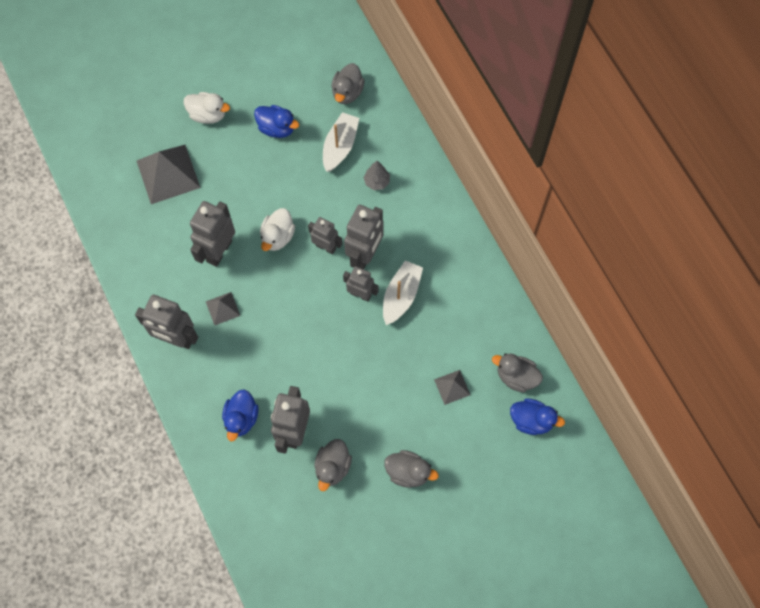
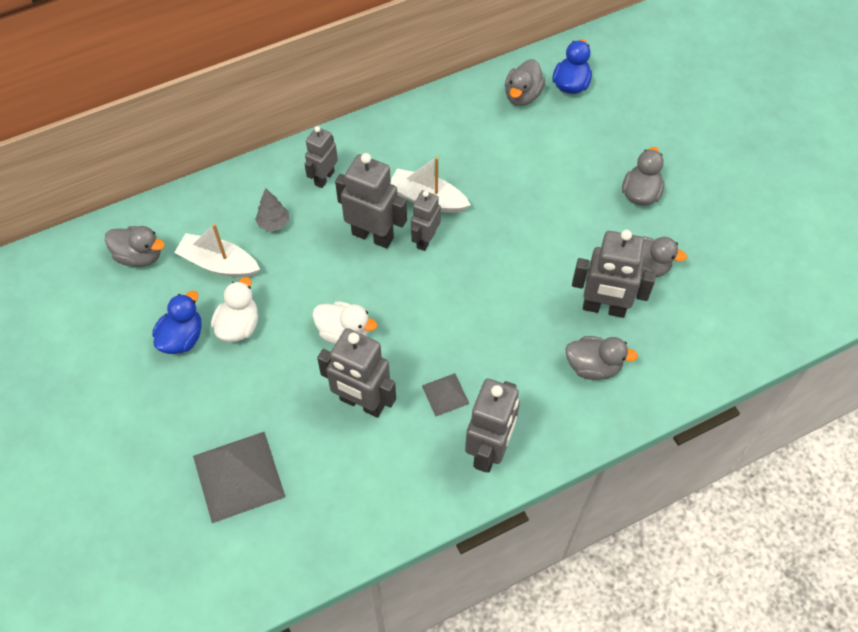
camera: 90 degrees left, 10 degrees down
white duck [184,92,230,124] -> white duck moved to [211,277,258,342]
blue duck [222,389,258,441] -> grey duck [565,336,638,380]
grey robot [308,217,342,254] -> grey robot moved to [305,126,338,188]
grey pyramid [434,370,470,405] -> none

